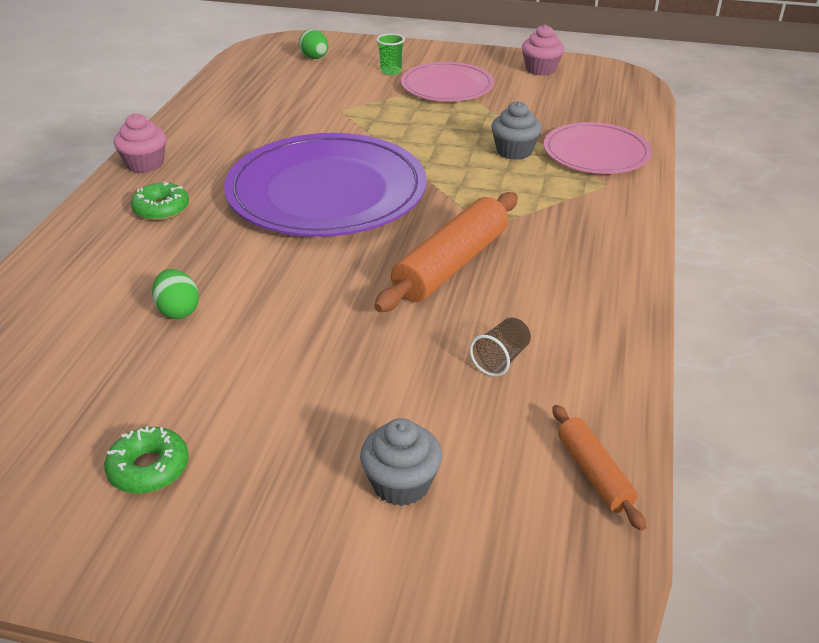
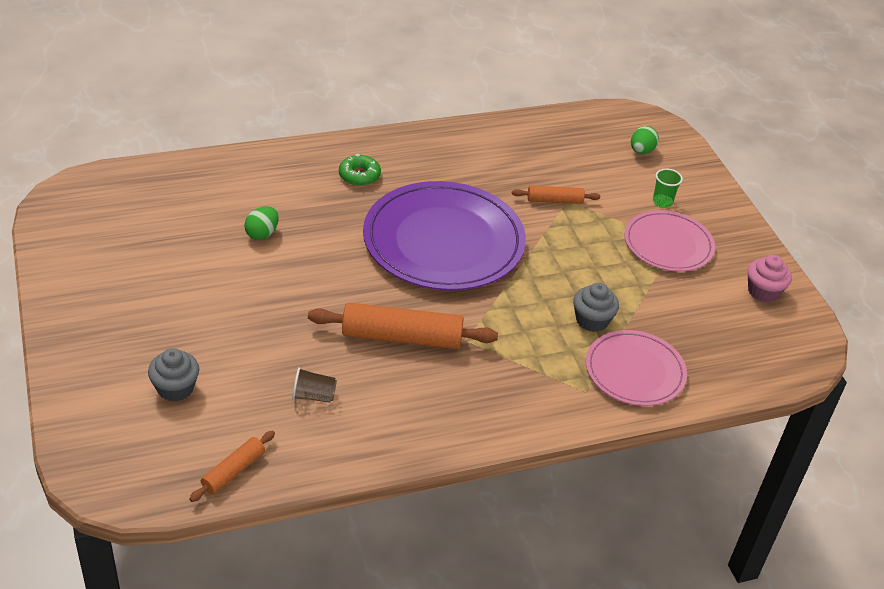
camera: 55 degrees right, 5 degrees up
green donut [104,426,189,494] -> none
pink cupcake [114,113,166,173] -> none
none -> orange rolling pin [512,185,600,204]

